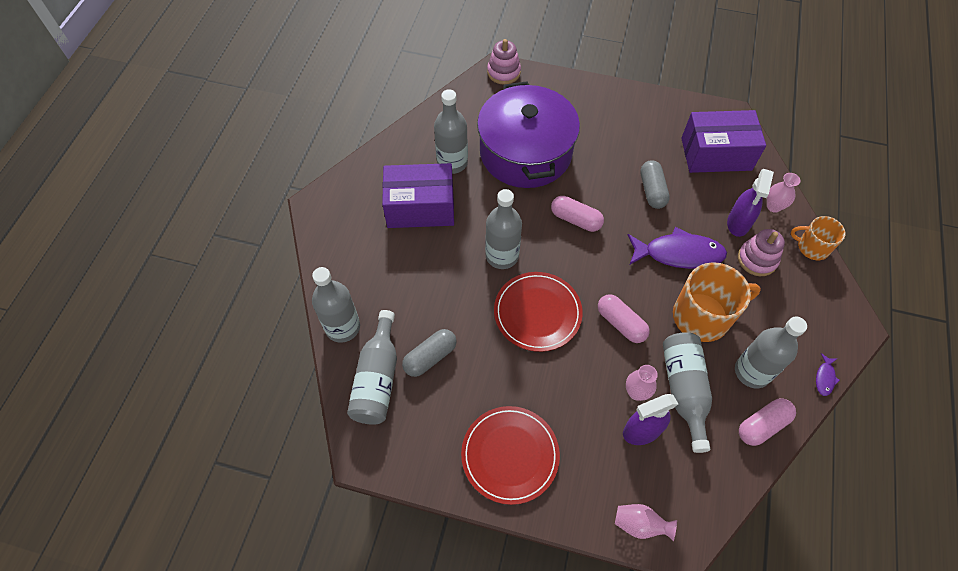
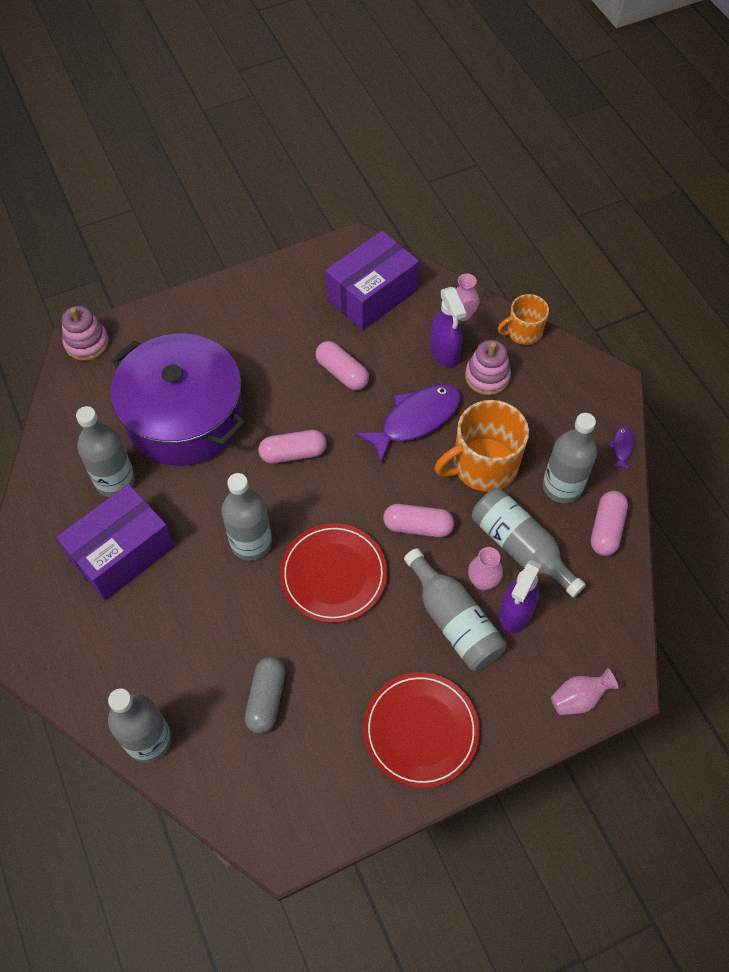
camera: 40 degrees left, 0 degrees up
grey bottle [347,310,397,425] -> grey bottle moved to [404,548,507,671]
grey capsule [640,160,670,209] -> pink capsule [316,341,369,390]
orange mug [673,262,761,342] -> orange mug turned 150 degrees counterclockwise [435,400,529,492]
purple fish [816,353,840,396] -> purple fish turned 150 degrees counterclockwise [608,427,634,471]

